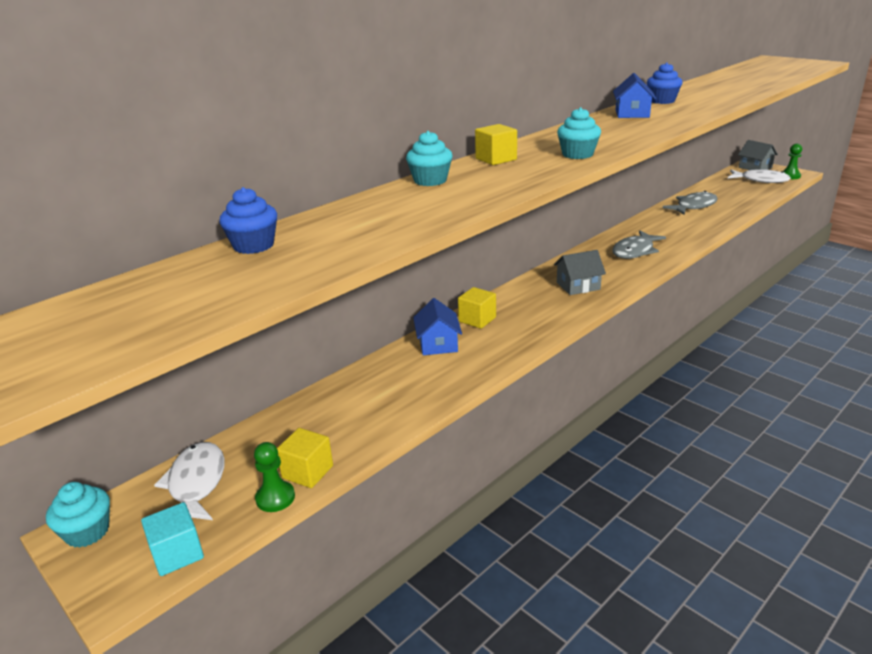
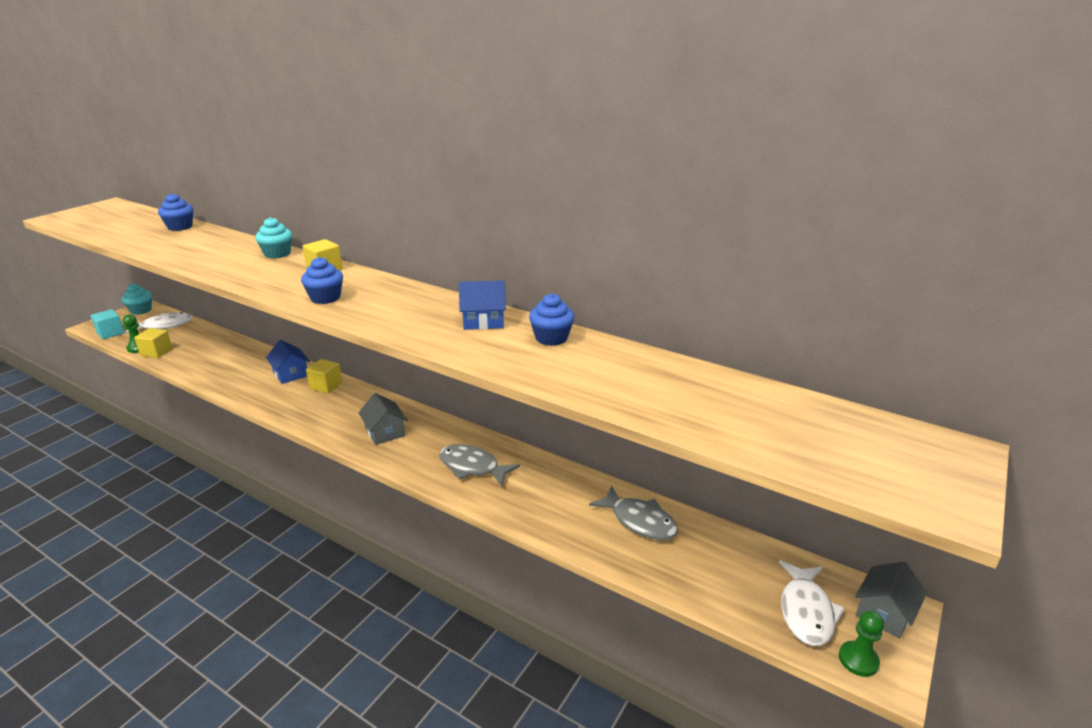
camera: 75 degrees right, 0 degrees up
blue house [413,298,462,355] -> blue house turned 75 degrees clockwise [266,340,310,384]
turquoise cupcake [557,107,601,159] -> blue cupcake [301,257,343,304]

